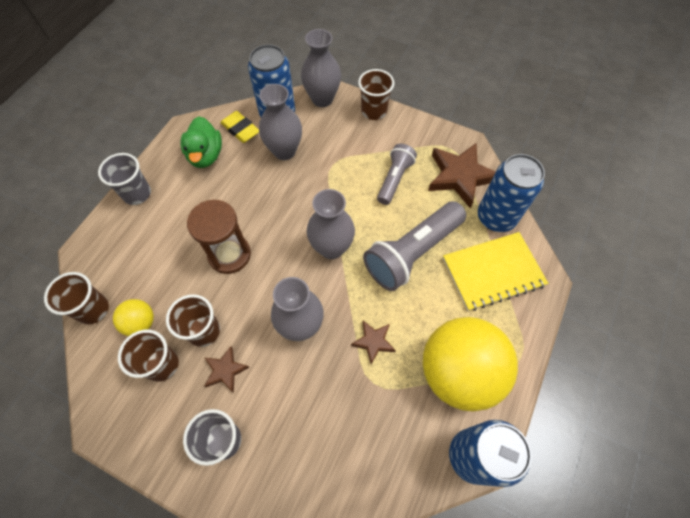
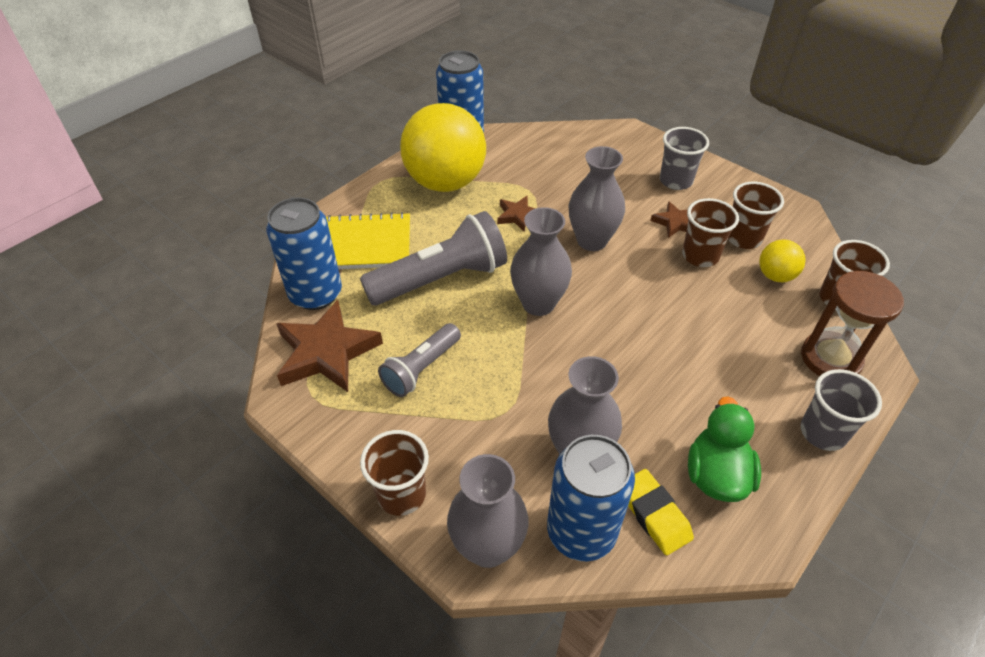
camera: 165 degrees left, 15 degrees down
brown hourglass [187,200,251,274] -> brown hourglass moved to [801,271,904,376]

